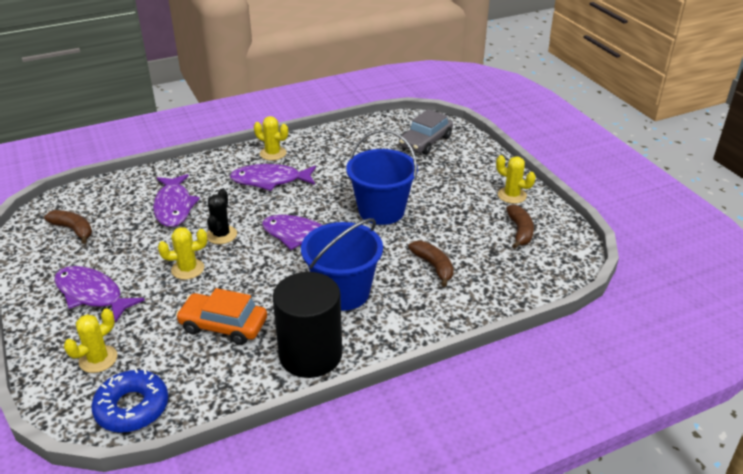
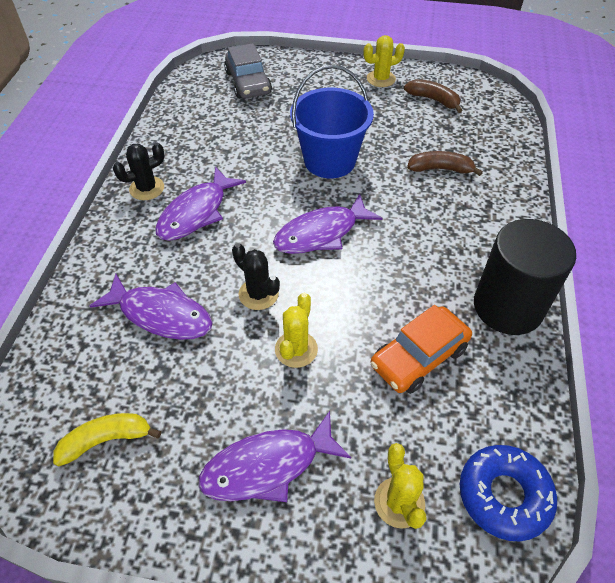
camera: 55 degrees left, 15 degrees up
brown banana [44,210,92,244] -> yellow banana [53,413,161,467]
yellow cactus [254,116,288,161] -> black cactus [113,143,165,200]
blue bucket [301,218,383,311] -> none

